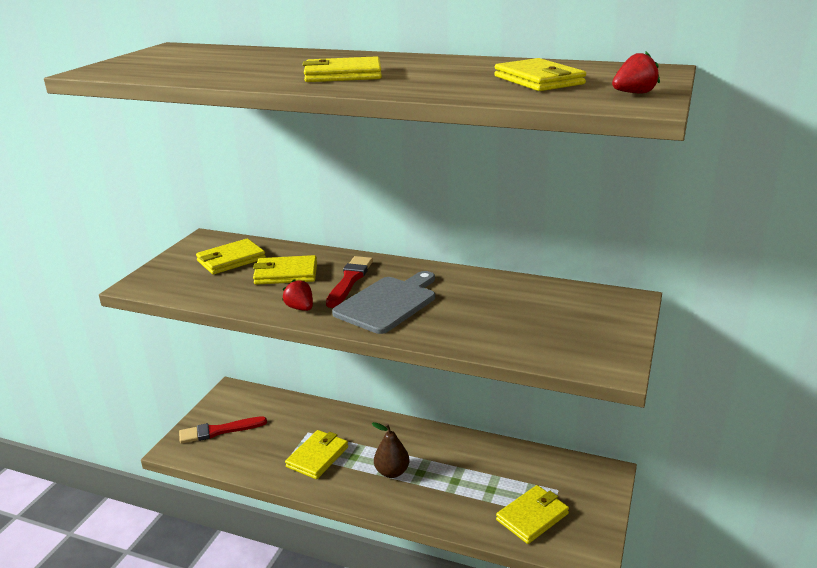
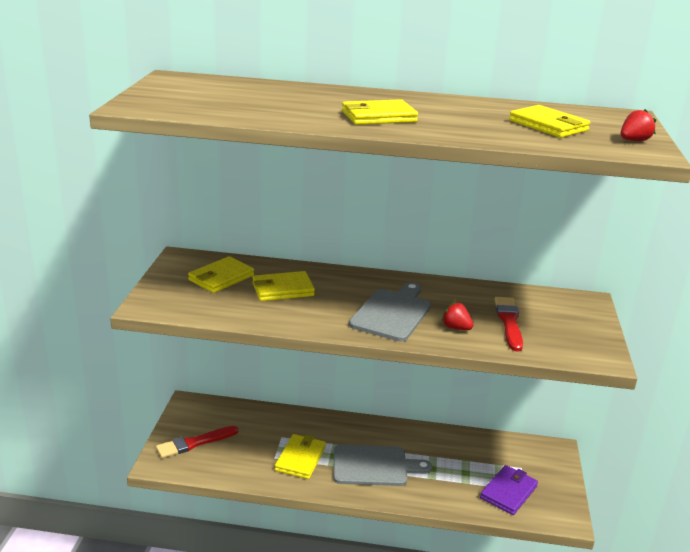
camera: 15 degrees left, 0 degrees up
red strawberry [282,279,313,311] -> red strawberry moved to [442,302,473,330]
red brush [326,256,373,308] -> red brush moved to [495,297,523,352]
brown pear [372,422,409,478] -> grey cutting board [333,445,432,486]
yellow wallet [496,485,569,544] -> purple wallet [480,465,538,515]

